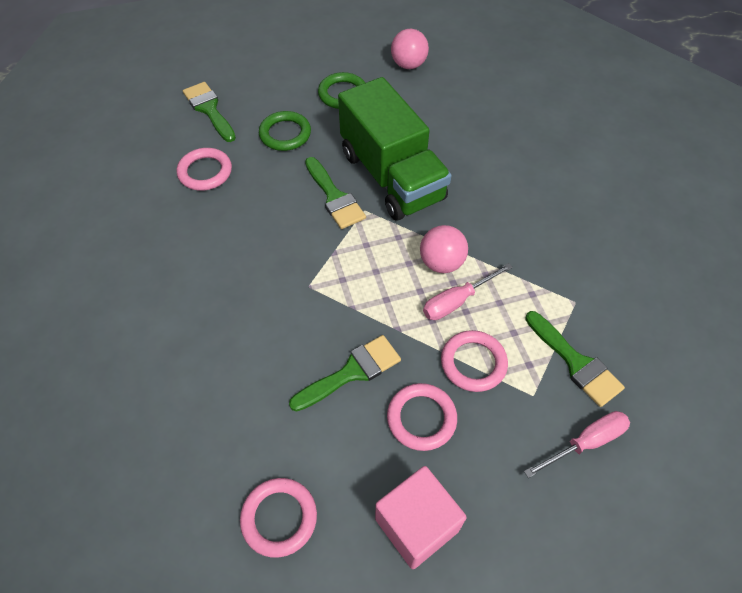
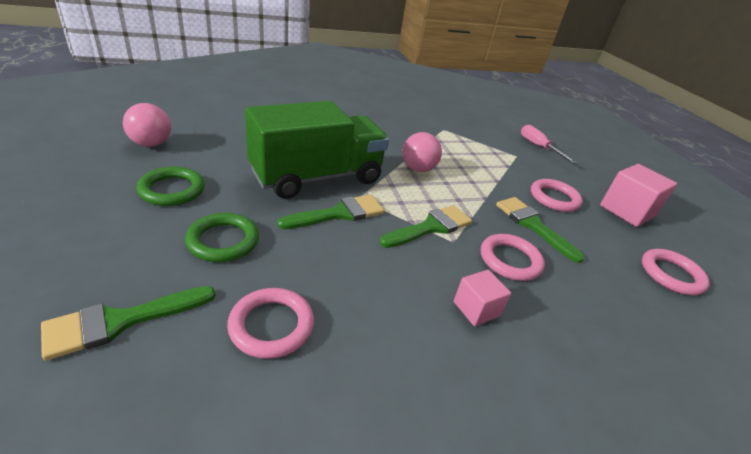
camera: 95 degrees left, 20 degrees down
pink screwdriver [423,263,513,320] -> none
pink ring [441,330,508,392] -> pink ring moved to [481,234,545,281]
green brush [525,311,625,407] -> green brush moved to [379,205,472,248]
none -> pink cube [454,270,511,326]

